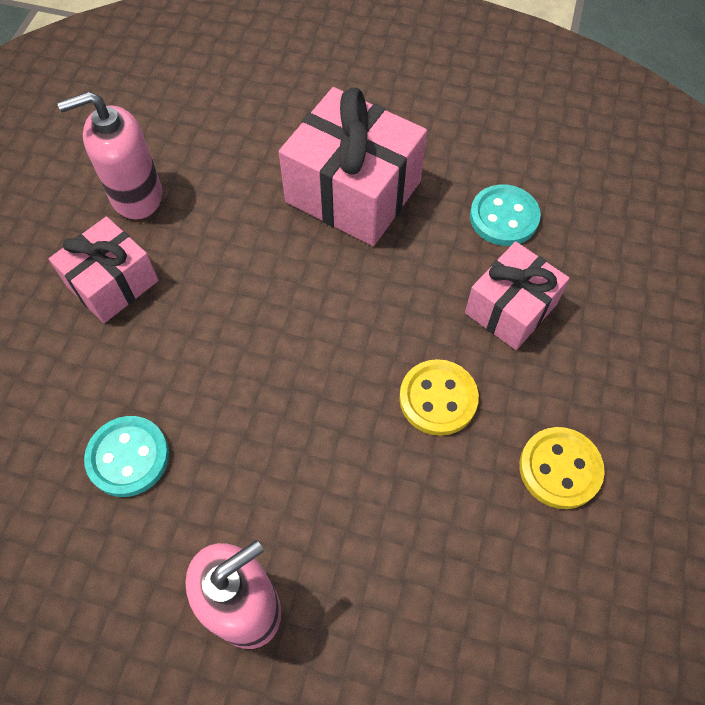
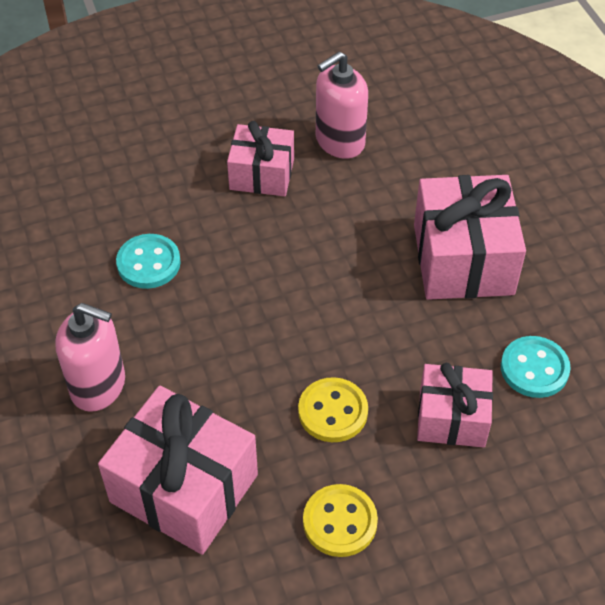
camera: 55 degrees right, 10 degrees down
pink soap dispenser [57,91,162,220] -> pink soap dispenser turned 75 degrees counterclockwise [316,52,368,159]
none -> pink gift [98,386,258,555]

